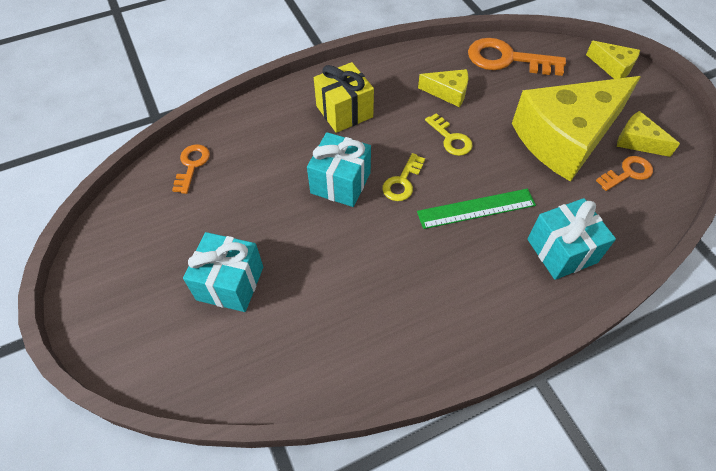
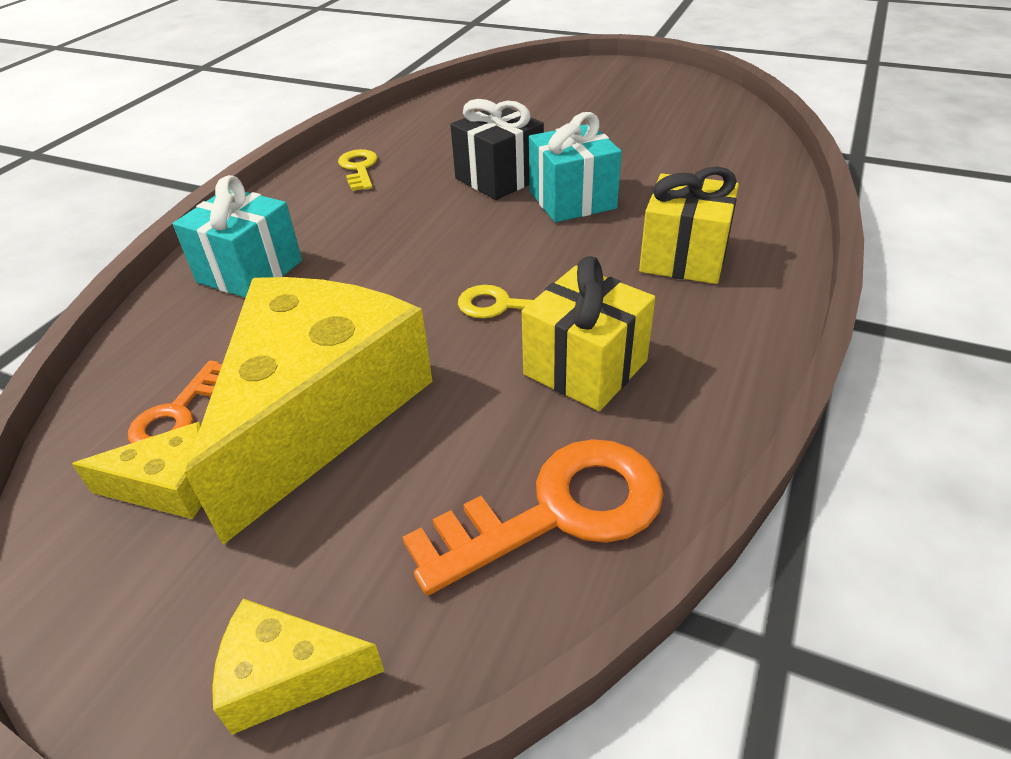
camera: 140 degrees right, 15 degrees down
orange key [172,144,210,194] -> none
turquoise gift [183,232,263,312] -> none
yellow key [382,153,425,201] -> yellow key moved to [338,149,378,191]
green ruler [417,189,536,229] -> none
yellow cheese [418,69,468,107] -> yellow gift [522,256,655,411]
none -> black gift [450,99,544,200]

